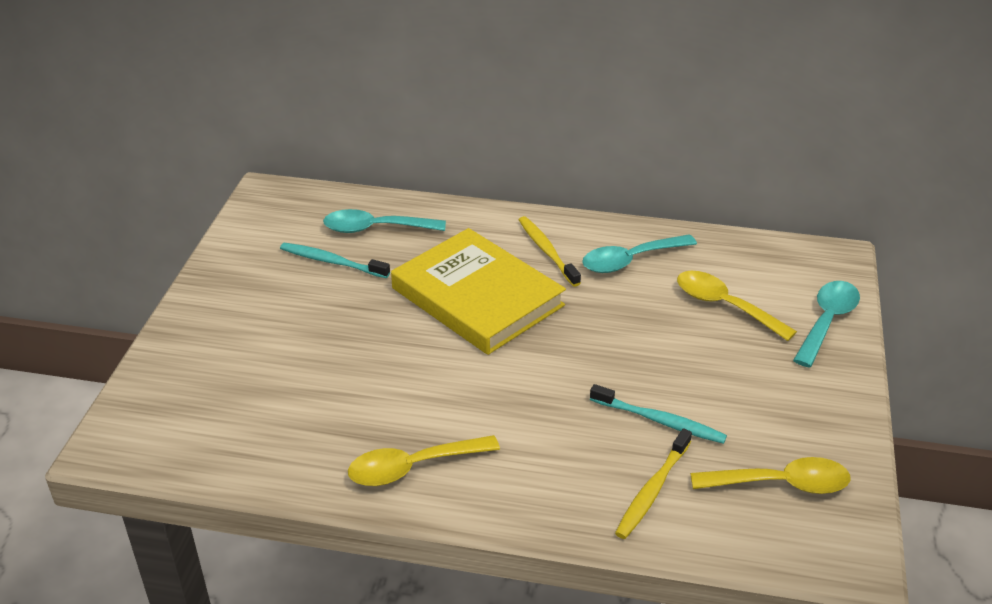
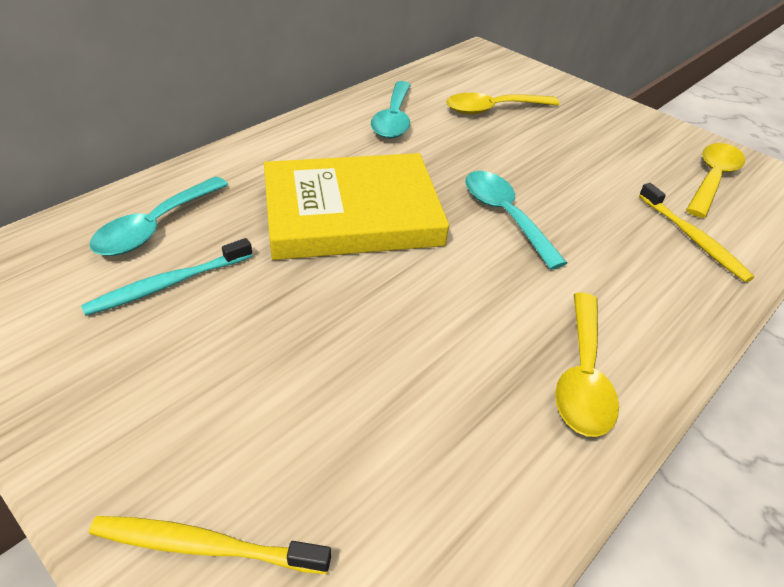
camera: 60 degrees left, 5 degrees up
yellow toothbrush [519,216,581,287] -> yellow toothbrush moved to [89,516,331,574]
turquoise toothbrush [590,384,727,444] -> none
turquoise spoon [793,281,860,368] -> turquoise spoon moved to [465,171,567,270]

